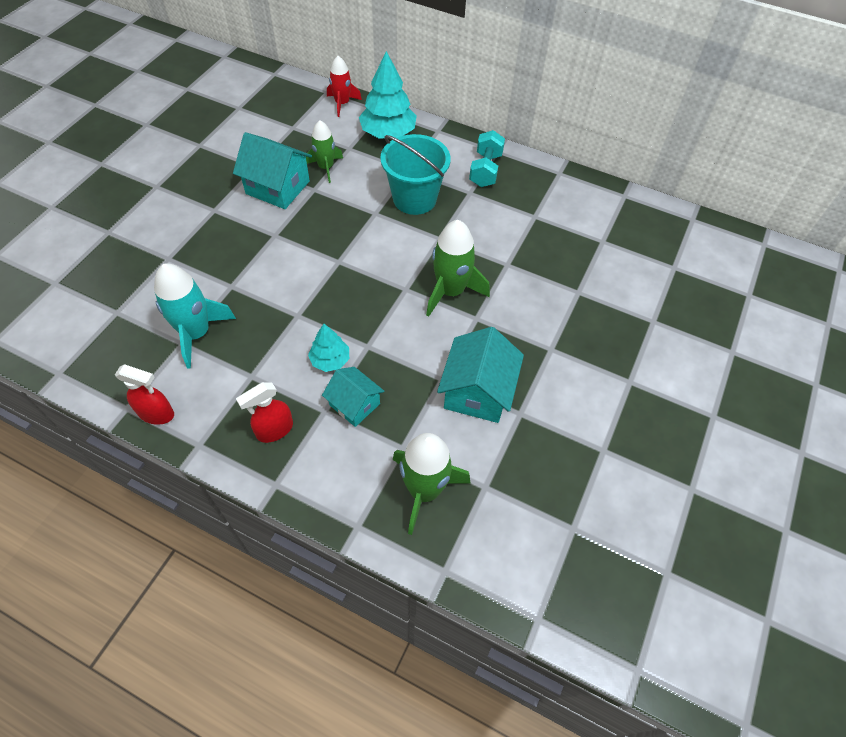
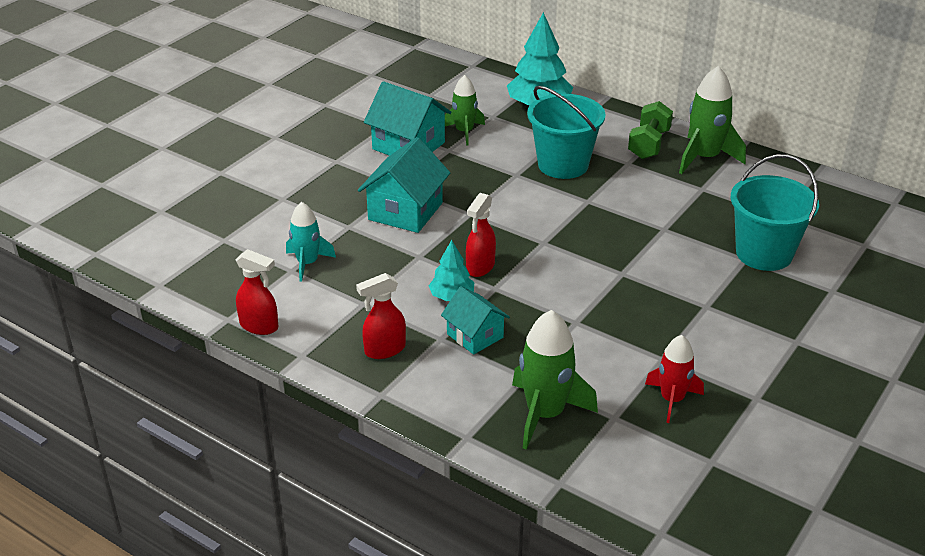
camera: 10 degrees right, 20 degrees down
turquoise rocket [154,263,236,369] -> turquoise rocket [286,202,336,282], size x0.64
red rocket [327,56,362,117] -> red rocket moved to [645,335,704,423]
green rocket [426,220,490,317] -> green rocket moved to [679,66,746,174]
turquoise house [437,327,524,423] -> turquoise house moved to [358,137,450,233]
turquoise dumbbell [469,130,505,187] -> green dumbbell [628,101,673,159]
none -> red spray bottle [466,193,496,277]
none -> turquoise bucket [730,154,819,271]

